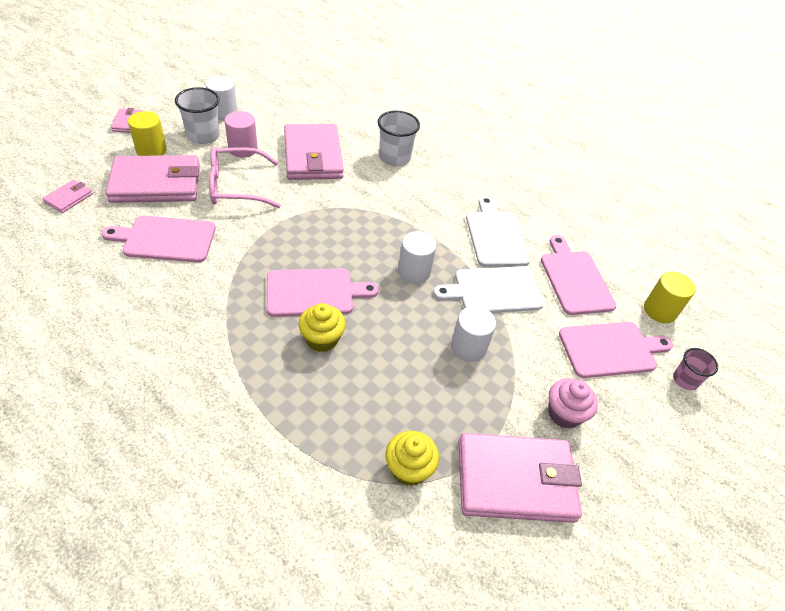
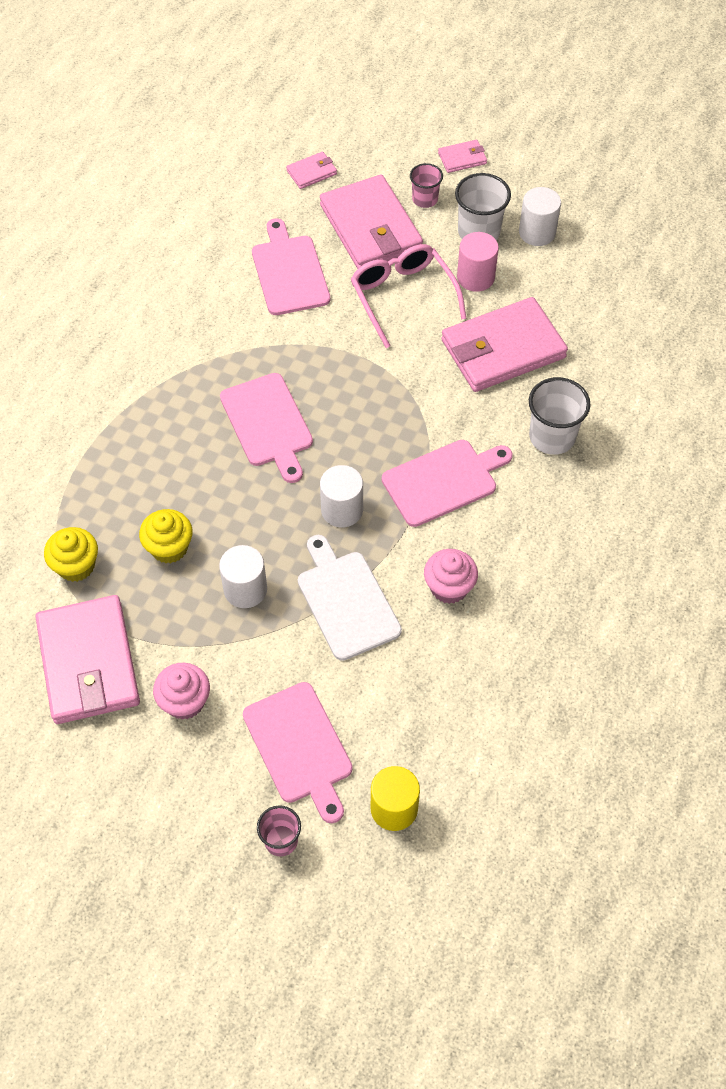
camera: 80 degrees right, 10 degrees up
pink wallet [42,180,93,213] -> pink wallet turned 45 degrees counterclockwise [286,152,337,189]
yellow cylinder [128,111,167,156] -> pink cup [410,163,443,208]
yellow cupcake [299,303,346,352] -> yellow cupcake moved to [139,509,193,563]
white cutting board [466,196,530,267] -> pink cupcake [424,549,478,604]
pink cutting board [541,235,616,315] -> pink cutting board moved to [382,440,513,527]

